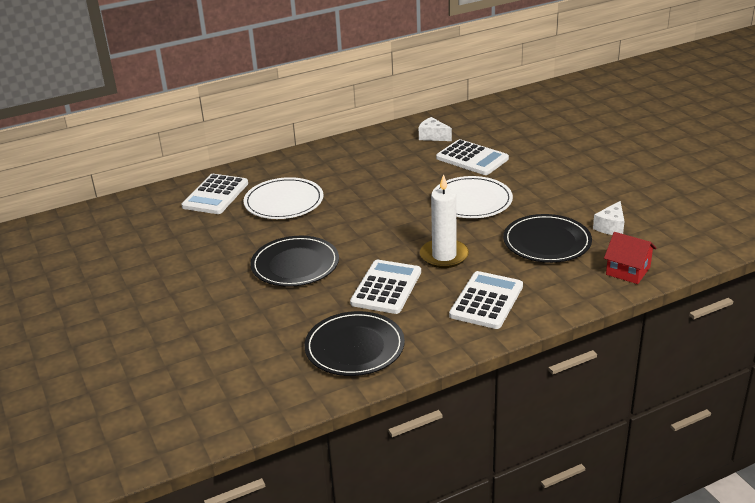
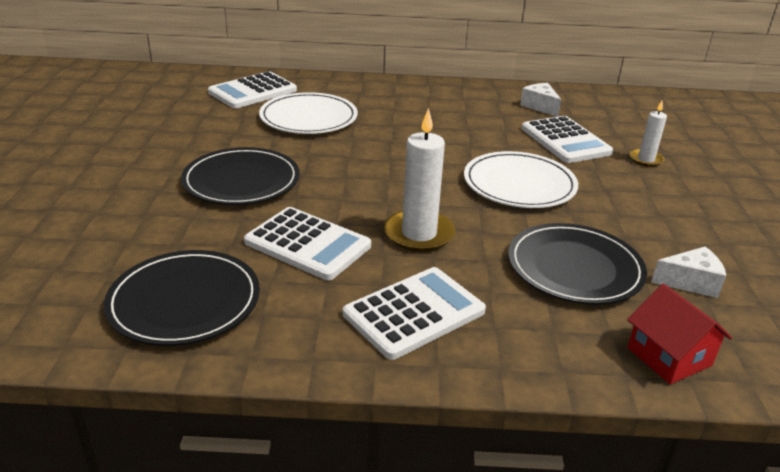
camera: 25 degrees right, 0 degrees up
white calculator [350,260,421,314] -> white calculator turned 75 degrees clockwise [244,207,371,280]
white cheese [593,201,625,235] -> white cheese turned 150 degrees counterclockwise [651,247,726,298]
none -> white candle [630,101,667,167]

